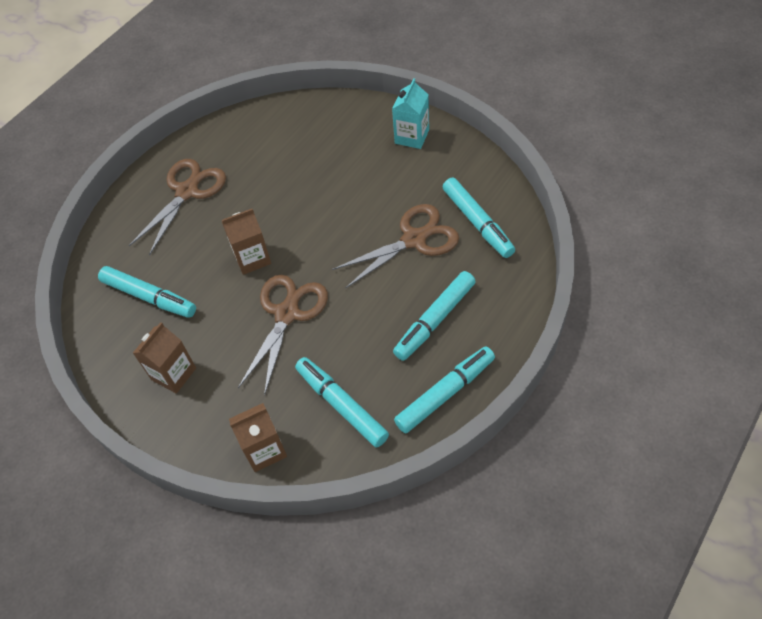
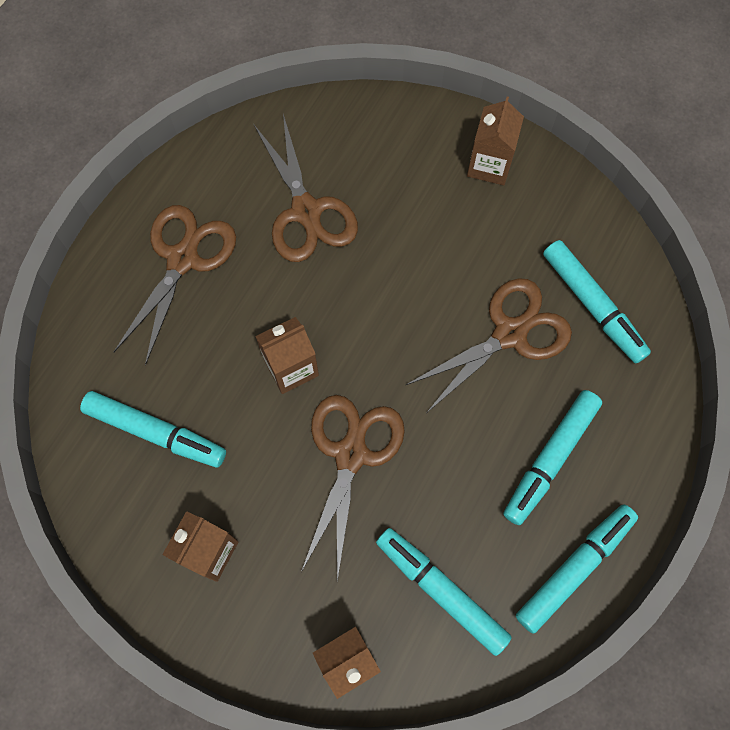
camera: 10 degrees left, 15 degrees up
turquoise carton [392,78,429,149] -> brown carton [467,97,524,185]
none -> brown scissors [254,114,358,262]

